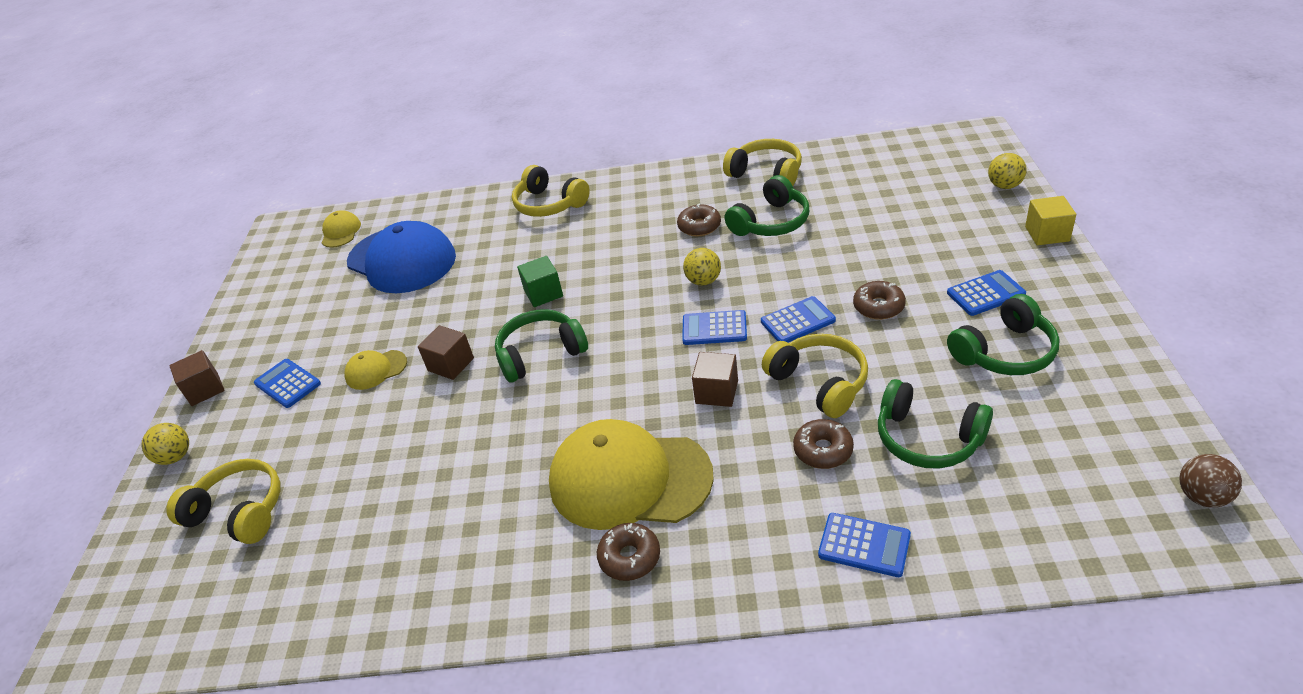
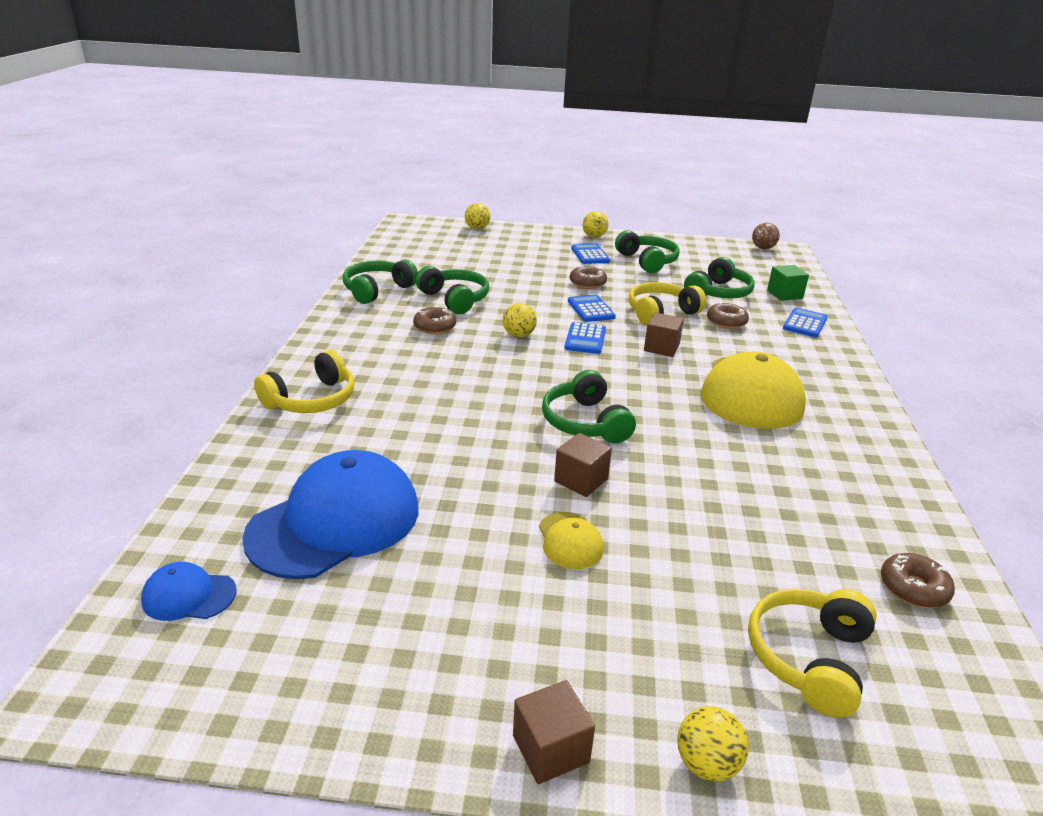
camera: 90 degrees left, 10 degrees down
blue calculator [254,359,321,408] -> none
yellow cap [322,210,361,248] -> blue cap [141,562,237,621]
green cube [517,256,563,307] -> green cube moved to [767,265,809,301]
brown donut [597,523,660,581] -> brown donut moved to [881,553,955,608]
yellow headphones [723,139,802,186] -> green headphones [343,260,418,304]
yellow cube [1025,196,1076,245] -> none
none -> yellow ball [583,211,609,238]

